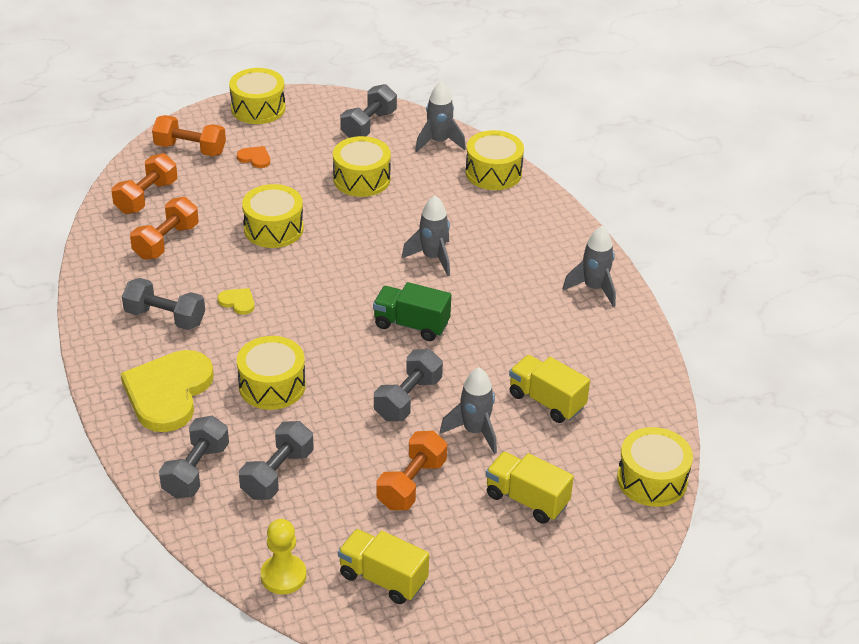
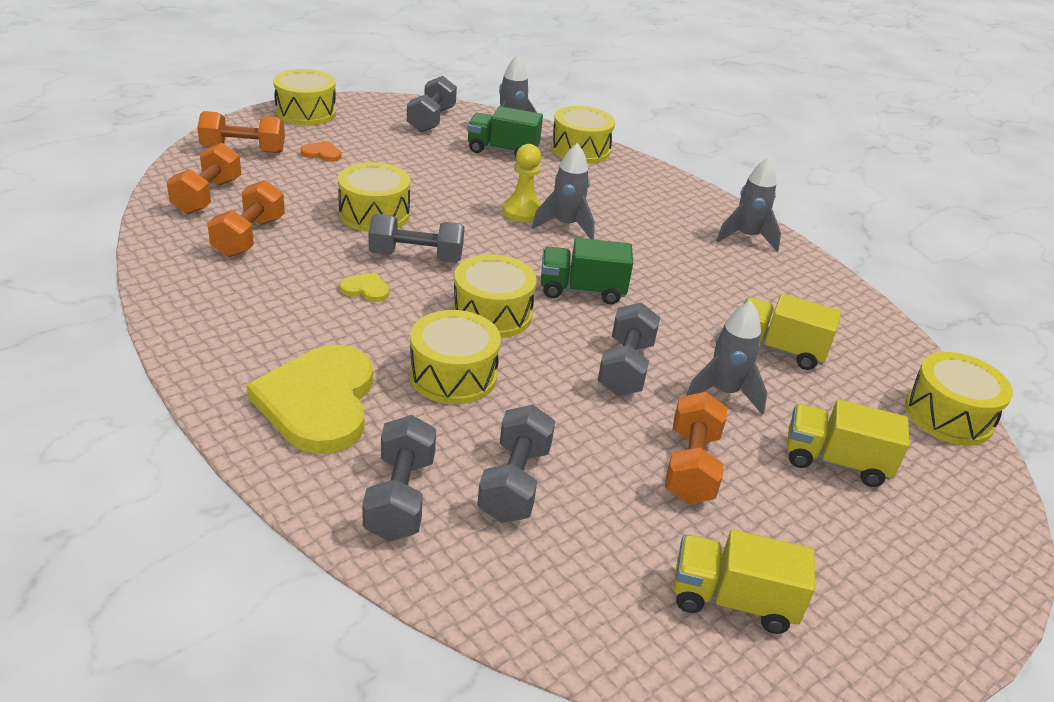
camera: 20 degrees left, 5 degrees down
grey dumbbell [122,278,205,330] -> grey dumbbell moved to [369,214,464,263]
yellow pawn [260,519,307,595] -> yellow pawn moved to [502,144,541,222]
yellow drum [333,136,391,197] -> yellow drum moved to [452,254,537,338]
none -> green truck [467,106,543,157]

